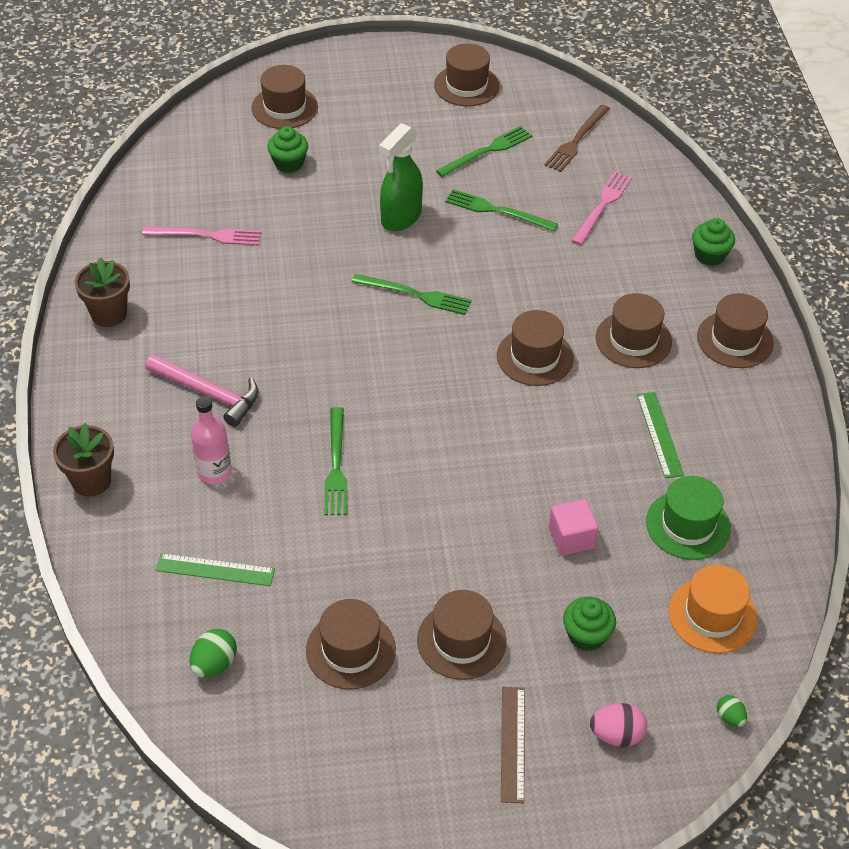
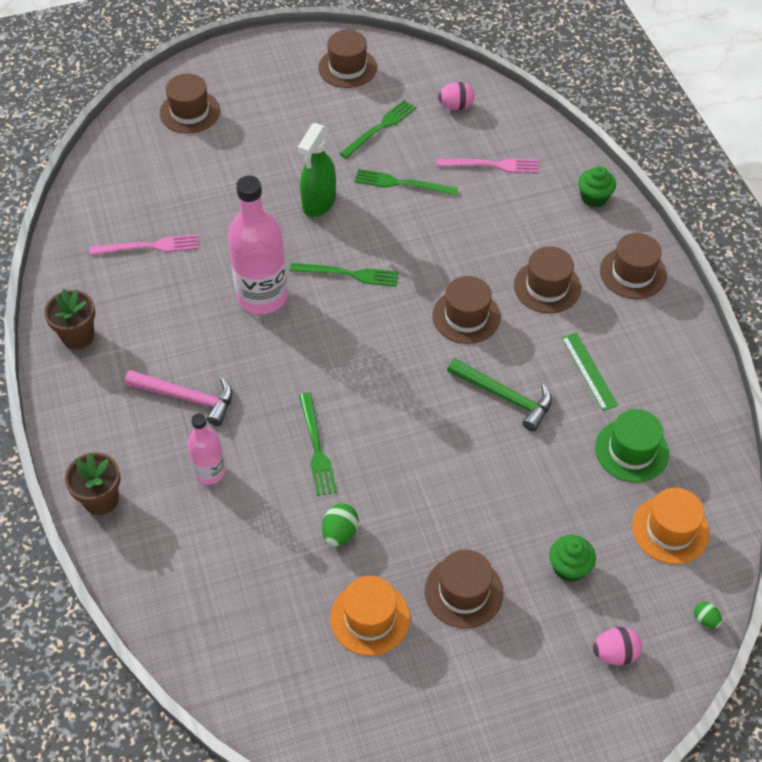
camera: 10 degrees left, 5 degrees up
green ruler [156,553,275,586] -> none
green egg [189,629,237,678] -> green egg moved to [322,503,359,547]
green cupcake [267,126,308,173] -> none
brown hat [306,599,396,690] -> orange hat [330,576,410,656]
brown ruler [501,687,525,803] -> none
brown fork [545,104,610,172] -> pink egg [438,82,475,110]
pink cube [549,499,599,556] -> none
pink fork [571,171,632,245] -> pink fork turned 75 degrees clockwise [437,159,539,173]
none -> pink bottle [228,176,288,314]
none -> green hammer [447,358,552,432]

